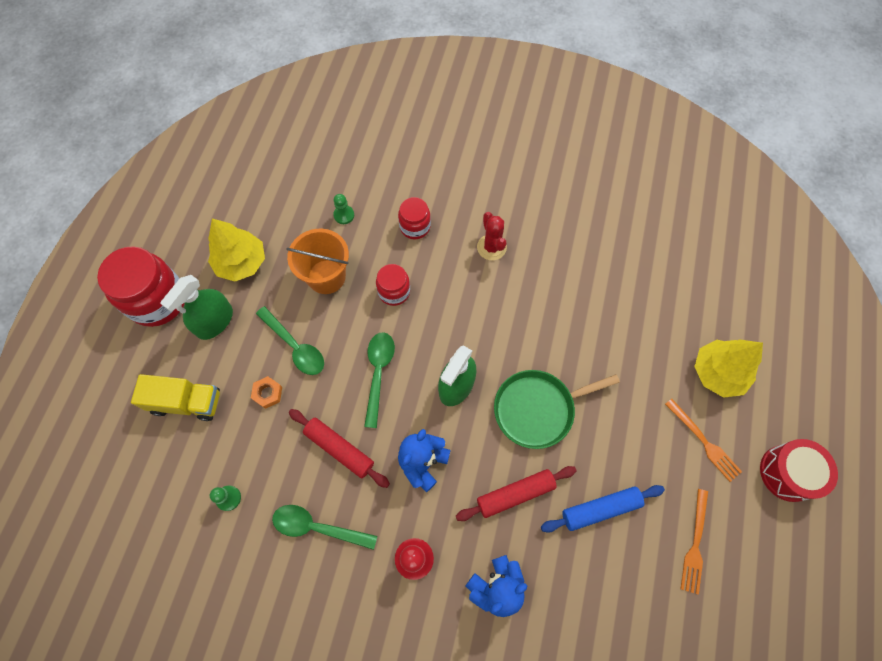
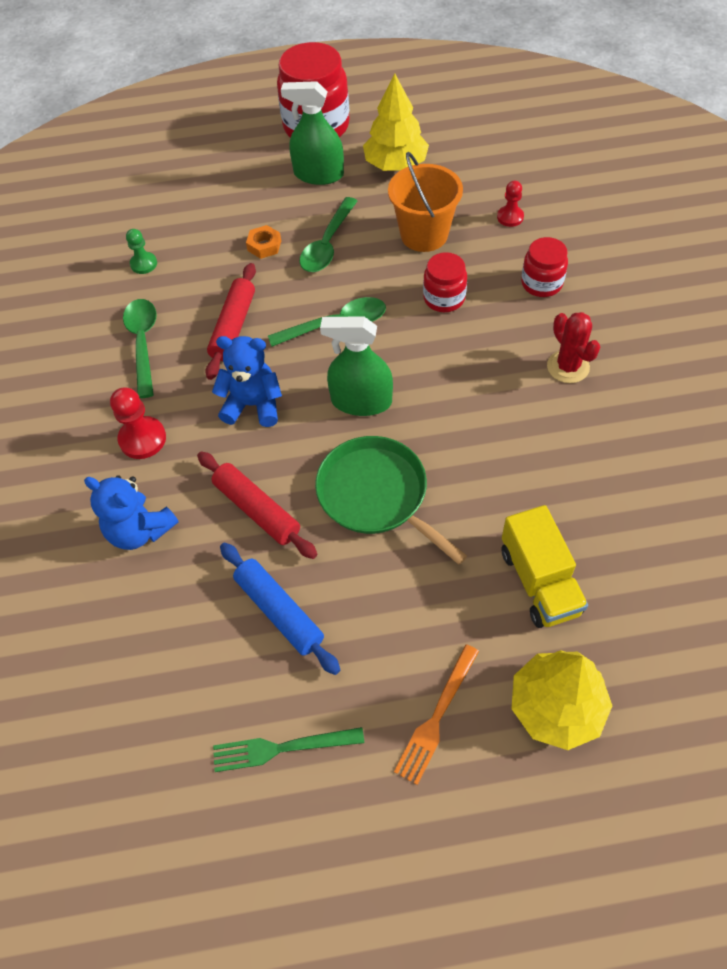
camera: 70 degrees right, 10 degrees down
yellow truck [131,374,220,421] -> yellow truck moved to [502,505,588,628]
green pawn [333,194,354,224] -> red pawn [497,181,524,227]
red cactus [477,212,507,260] -> red cactus turned 75 degrees counterclockwise [547,312,600,383]
orange fork [681,489,708,595] -> green fork [213,727,364,772]
red drum [760,439,838,502] -> none

